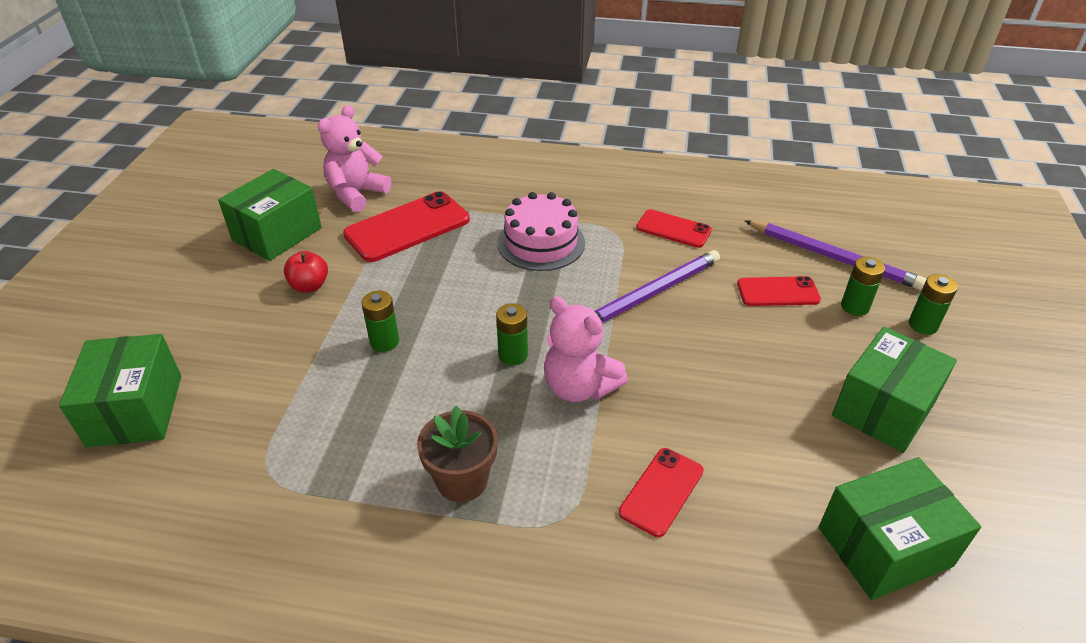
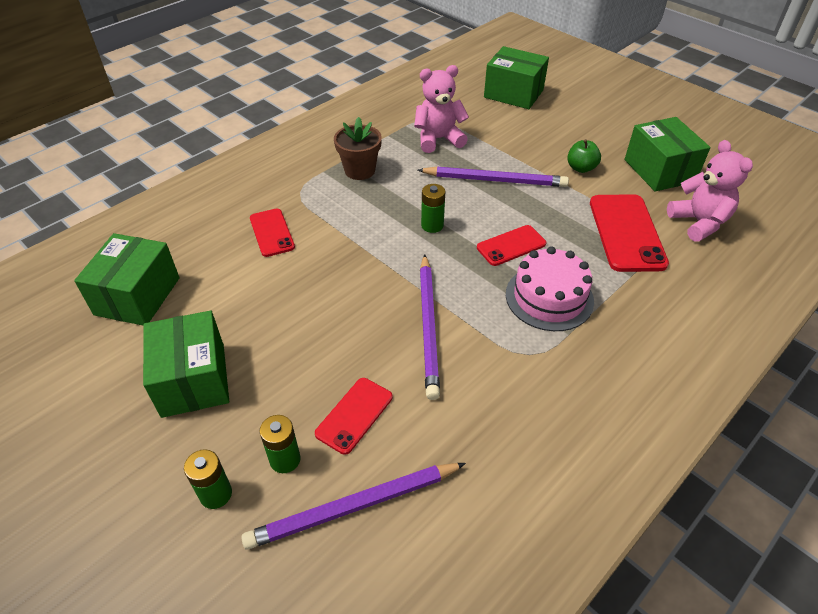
camera: 125 degrees right, 5 degrees up
red apple [284,251,328,292] -> green apple [567,139,601,173]
green battery [361,291,399,352] -> purple pencil [418,166,569,187]
pink teddy bear [544,296,628,402] -> pink teddy bear moved to [414,65,469,153]
red phone [636,209,712,248] -> red phone moved to [477,225,546,266]

